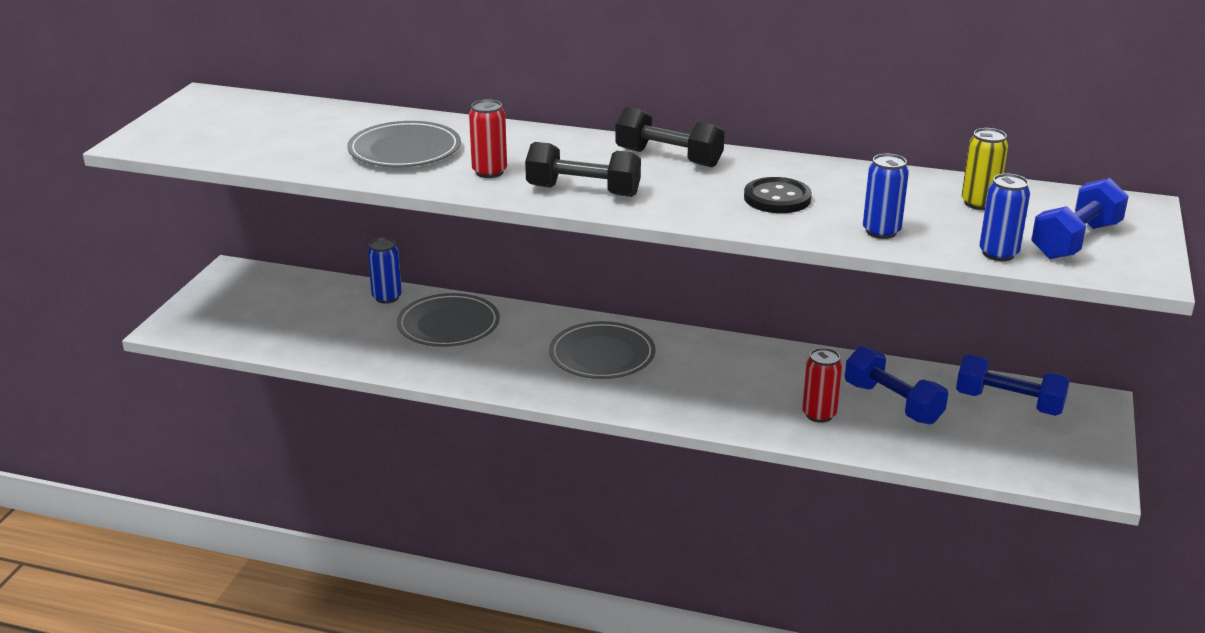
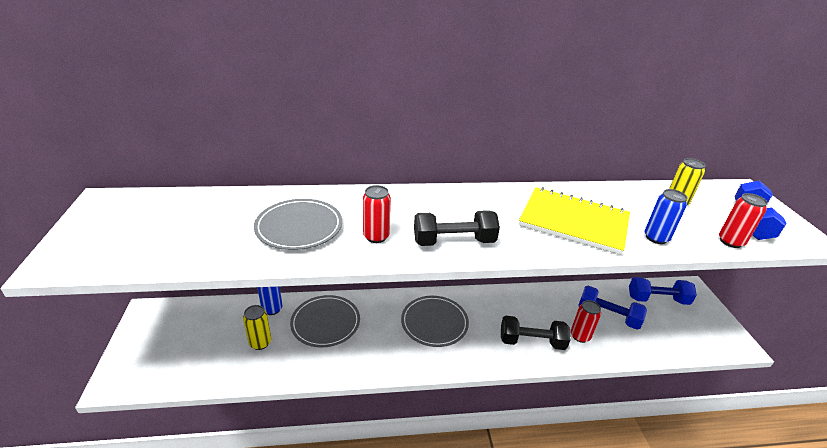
camera: 25 degrees left, 5 degrees up
black dumbbell [615,107,725,167] -> black dumbbell moved to [501,316,570,350]
black button [744,177,812,213] -> yellow notebook [519,187,630,255]
blue can [979,173,1030,261] -> red can [719,193,768,248]
none -> yellow can [243,305,271,350]

